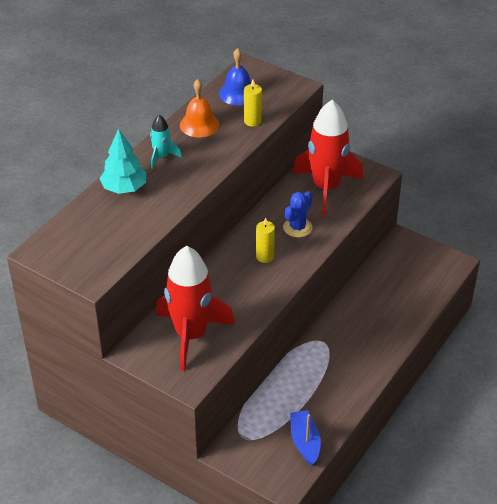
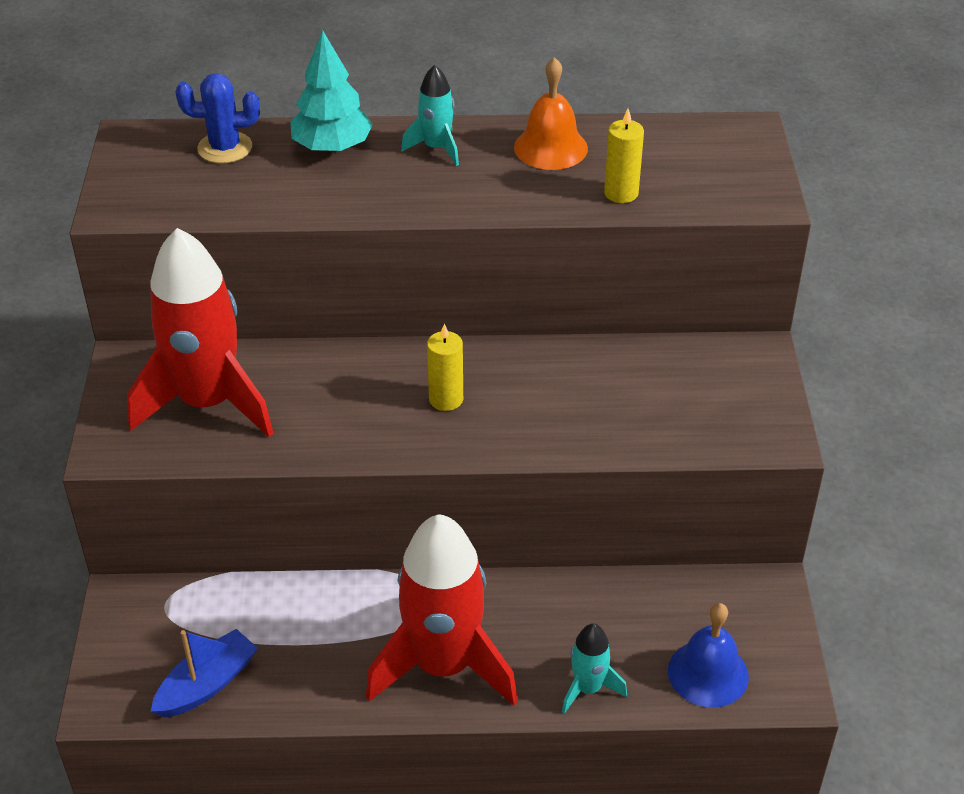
camera: 55 degrees right, 0 degrees up
blue bell [219,48,251,105] -> blue bell moved to [668,603,749,708]
blue cactus [283,191,313,238] -> blue cactus moved to [176,73,260,164]
red rocket [293,100,363,215] -> red rocket moved to [366,514,518,705]
none -> turquoise rocket [562,623,627,714]

